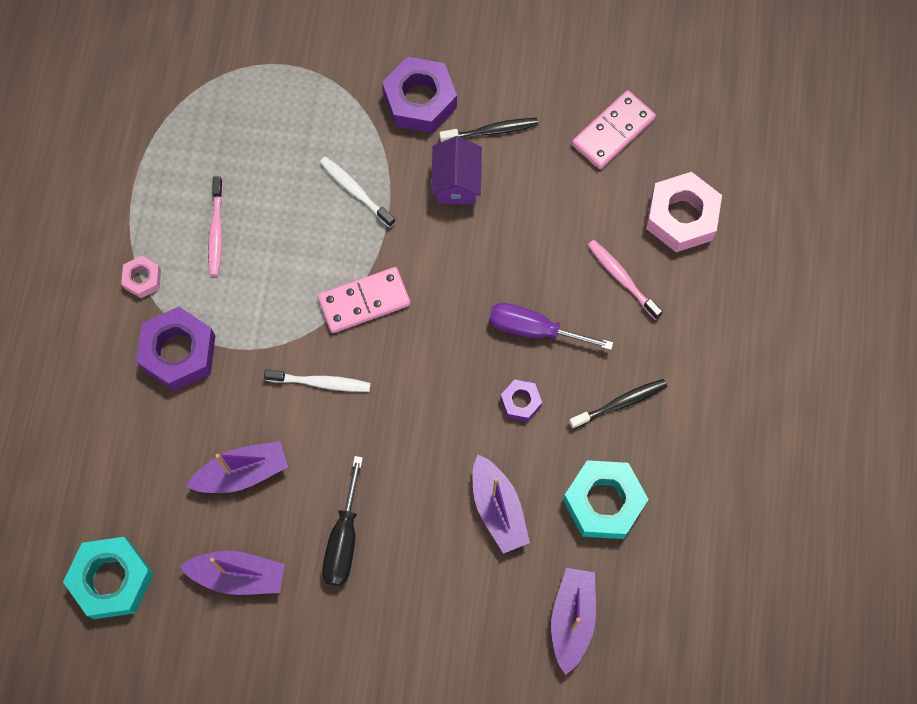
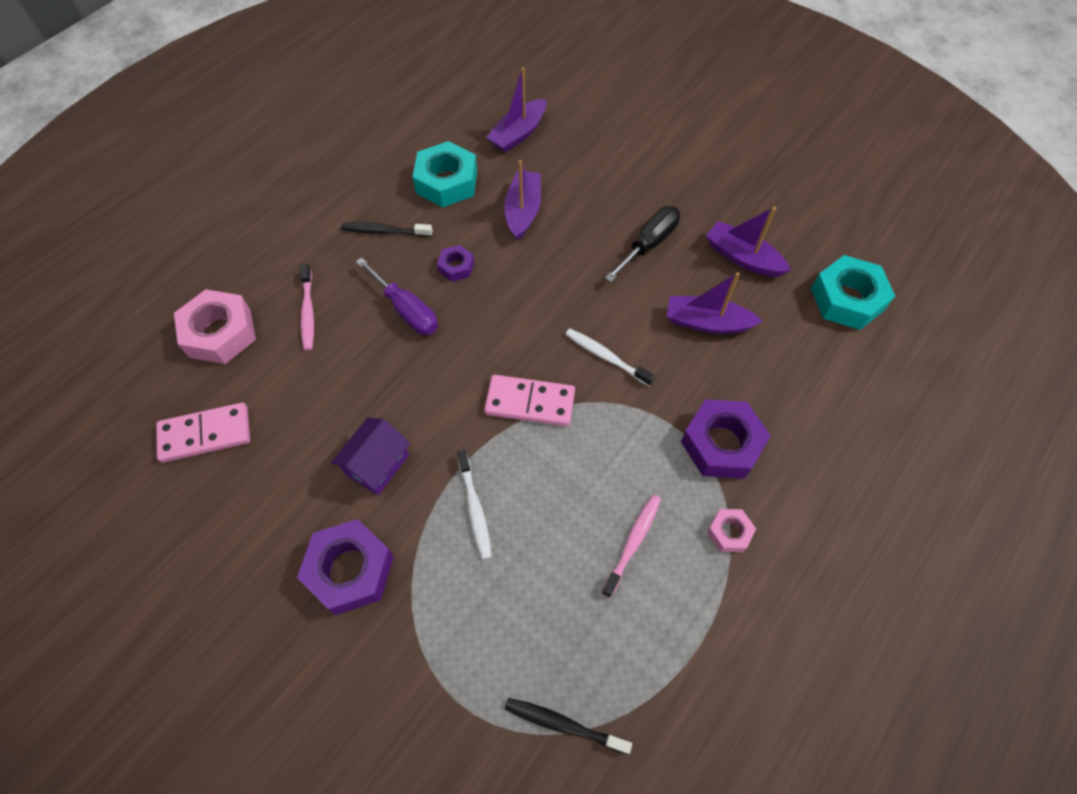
camera: 150 degrees left, 10 degrees down
black toothbrush [439,118,538,142] -> black toothbrush moved to [505,698,632,755]

